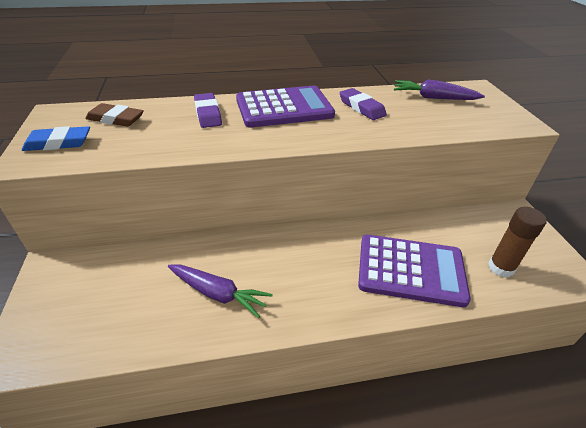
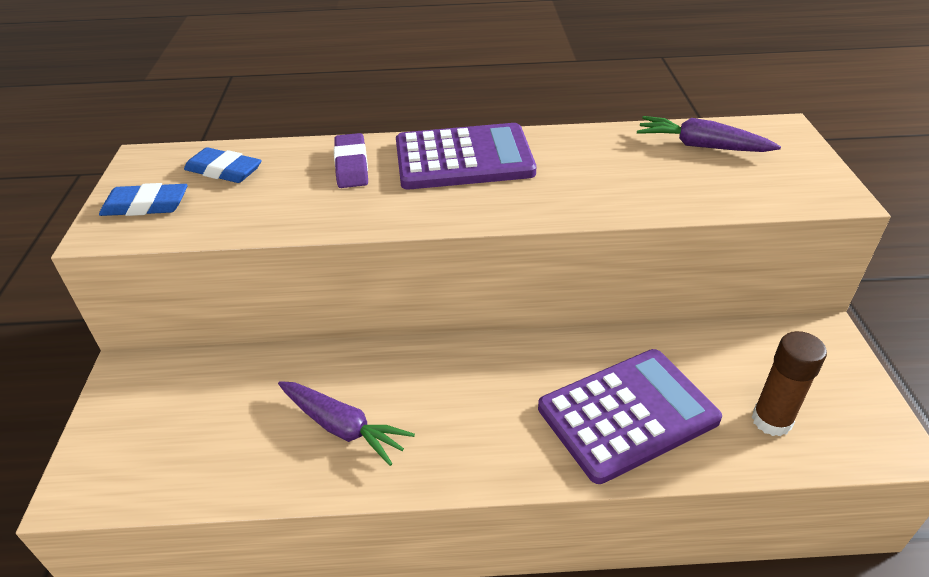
camera: 10 degrees right, 0 degrees up
brown eraser [85,103,144,127] -> blue eraser [184,147,262,183]
purple eraser [340,88,387,120] -> none
purple calculator [358,235,471,307] -> purple calculator turned 45 degrees counterclockwise [538,349,722,484]

